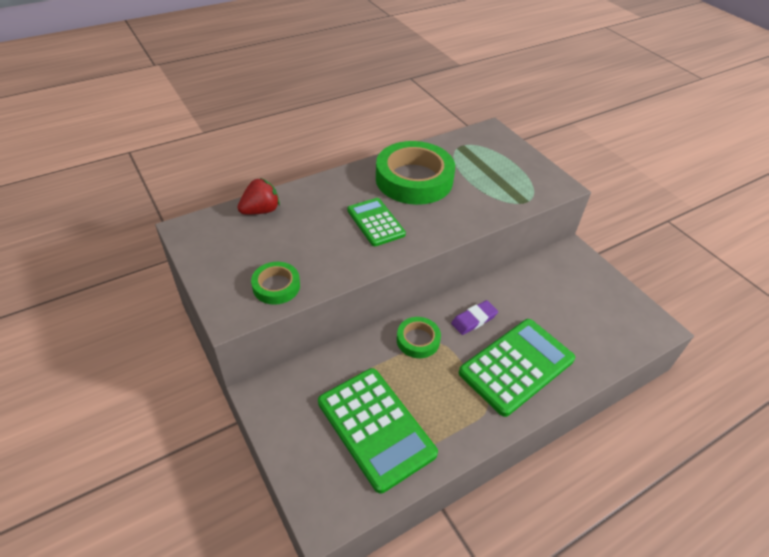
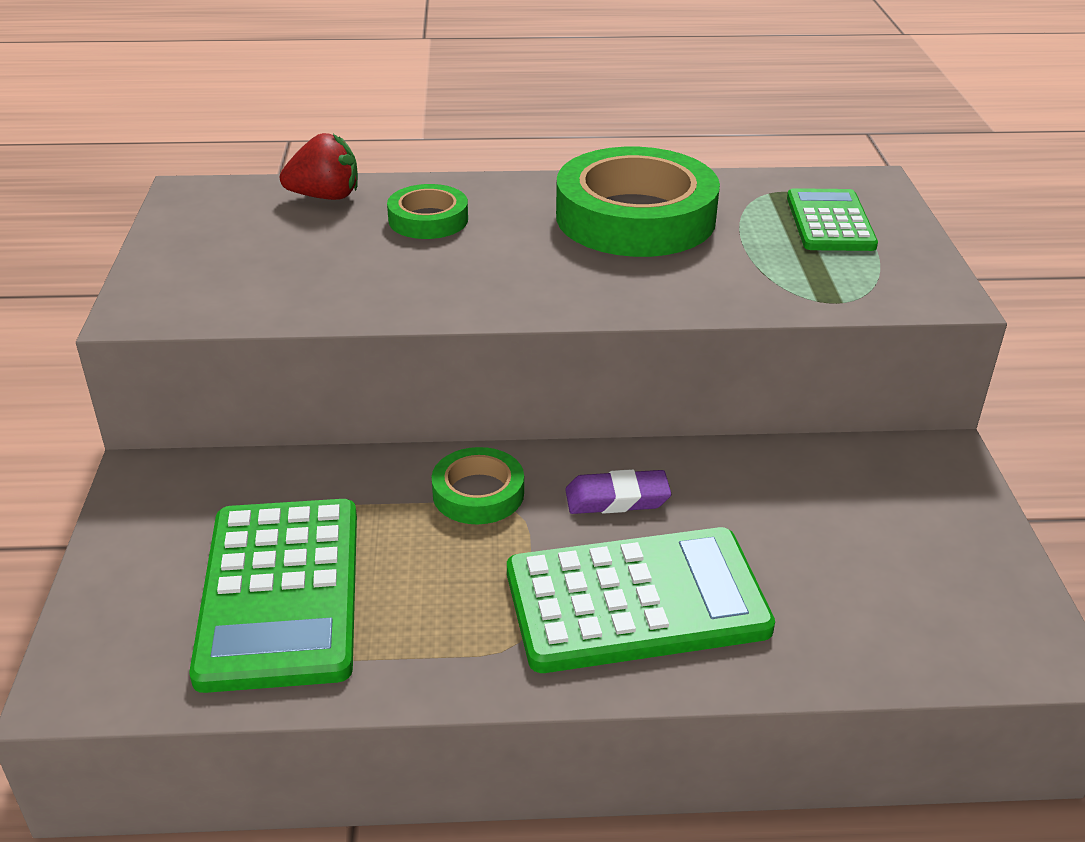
camera: 30 degrees right, 10 degrees down
green tape [251,262,300,305] -> green tape moved to [387,184,468,239]
green calculator [347,198,406,246] -> green calculator moved to [787,188,878,251]

